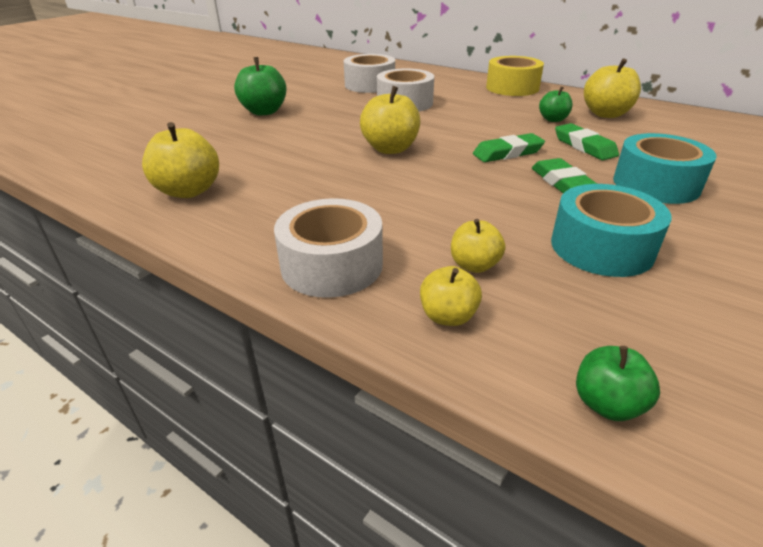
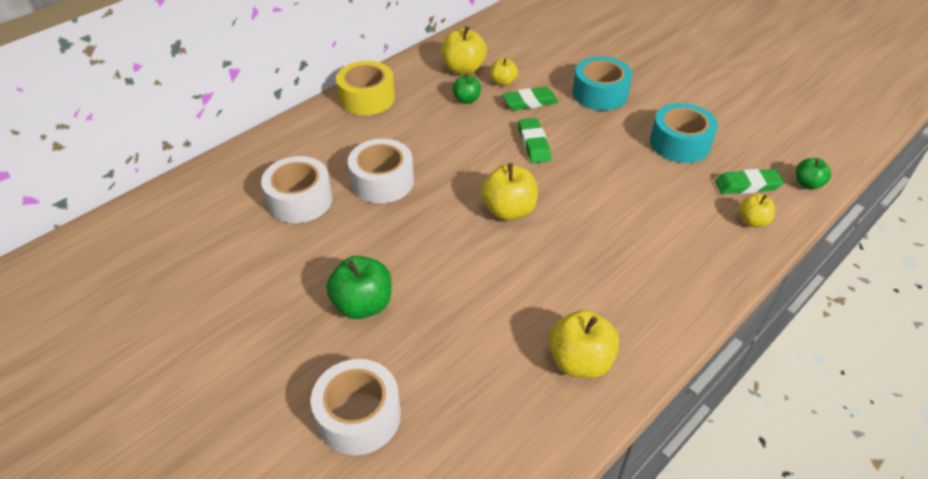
camera: 80 degrees left, 10 degrees up
white tape [274,198,383,298] -> white tape moved to [311,359,401,455]
yellow apple [451,219,506,273] -> yellow apple moved to [490,58,518,86]
green eraser [532,158,597,193] -> green eraser moved to [715,169,784,194]

